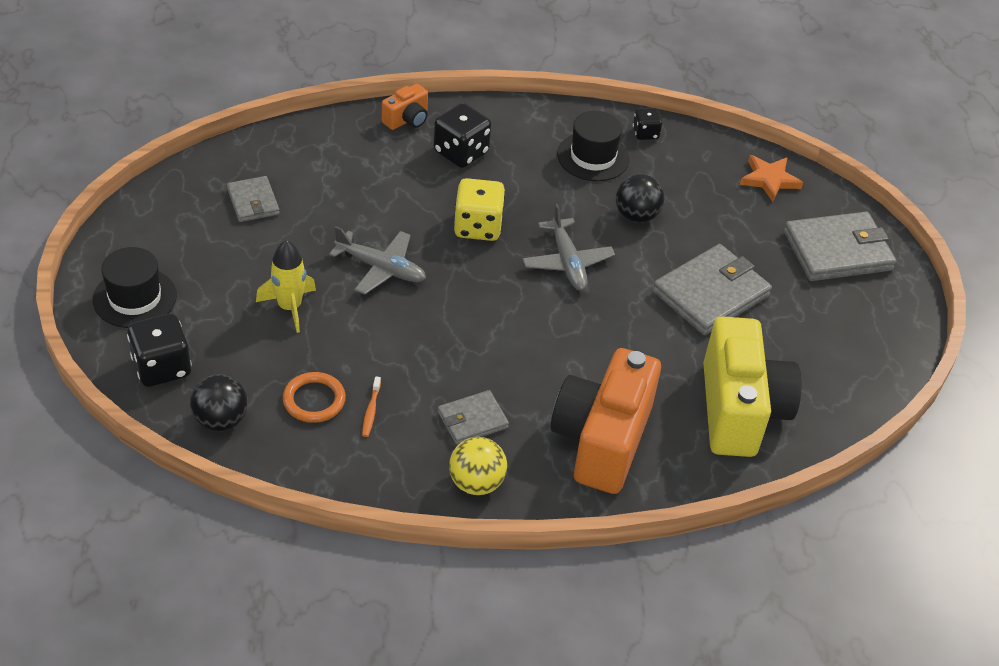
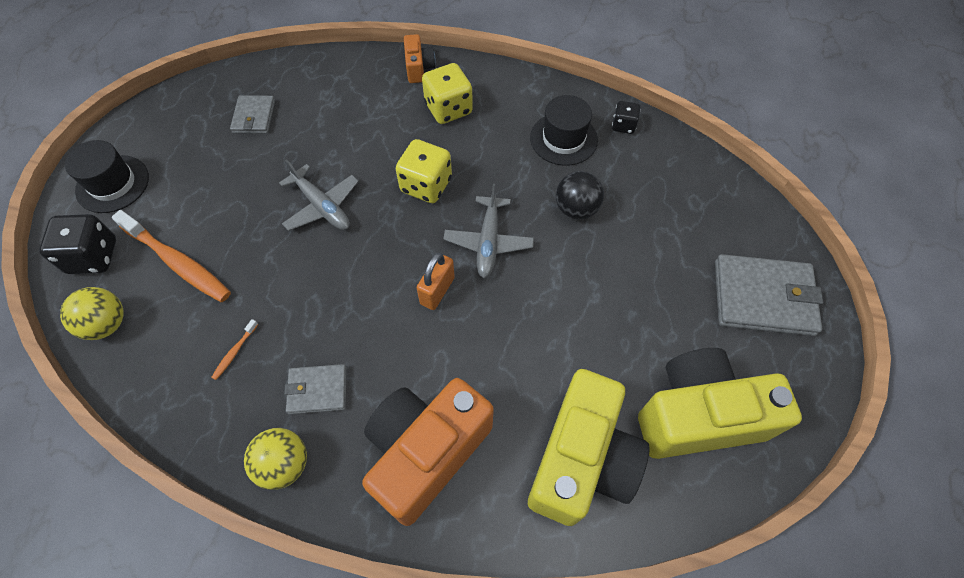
camera: 25 degrees right, 15 degrees up
black ball [190,374,248,432] -> yellow ball [60,287,124,340]
yellow rocket [256,240,316,333] -> none
orange ring [283,372,346,423] -> none
orange camera [382,84,428,130] -> orange camera turned 75 degrees counterclockwise [404,34,436,83]
black dice [433,103,492,168] -> yellow dice [422,63,473,124]
grey wallet [653,244,772,335] -> none
orange star [740,155,803,202] -> none
none -> orange toothbrush [112,210,231,302]
none -> orange padlock [417,253,455,310]
none -> yellow camera [638,348,802,459]

